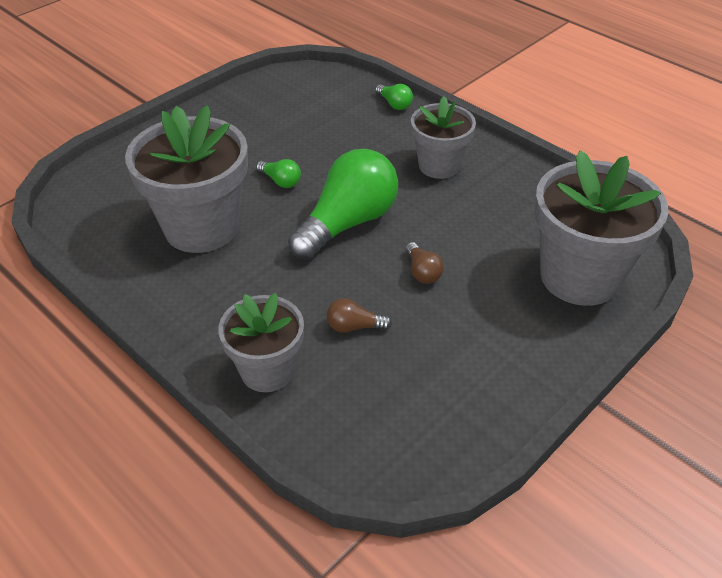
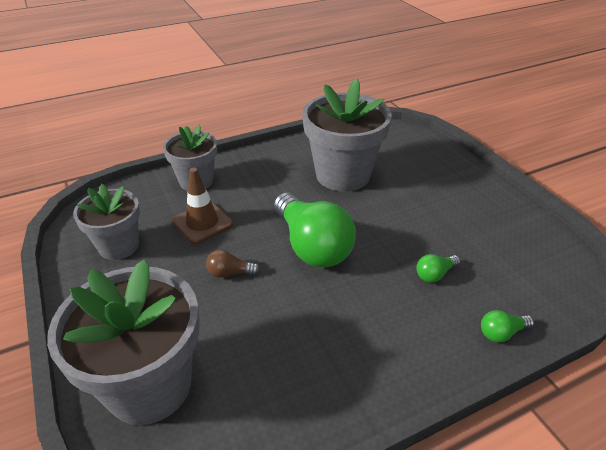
camera: 110 degrees right, 5 degrees down
green light bulb [256,159,301,188] -> green light bulb moved to [416,254,460,283]
brown light bulb [327,298,392,333] -> brown traffic cone [172,168,233,244]
grey flower pot [411,96,476,179] -> grey flower pot moved to [73,184,140,260]

